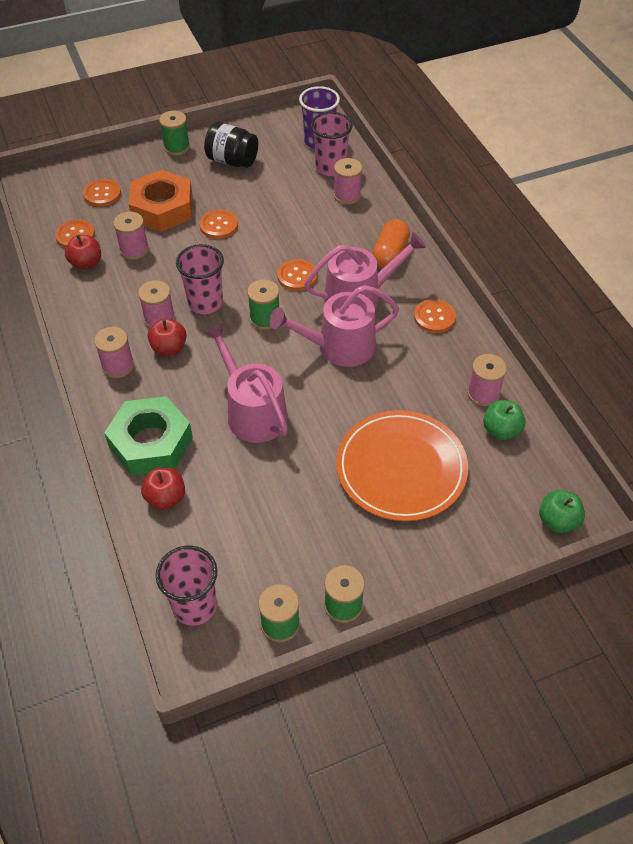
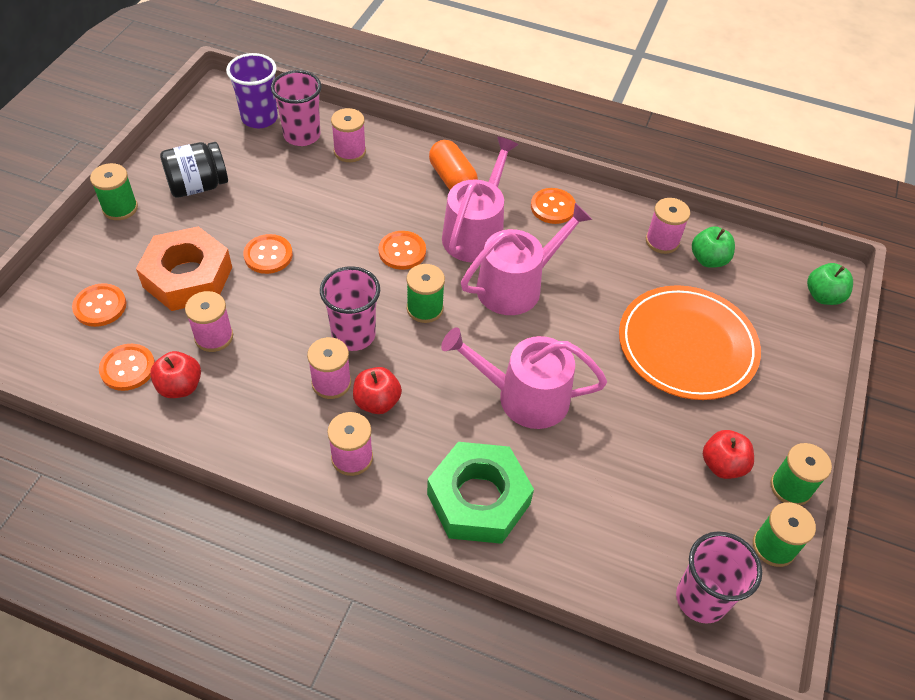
camera: 50 degrees left, 0 degrees up
red apple [141,468,185,510] -> red apple moved to [703,430,754,479]
pink watering can [270,285,399,367] -> pink watering can turned 150 degrees counterclockwise [461,203,593,315]

